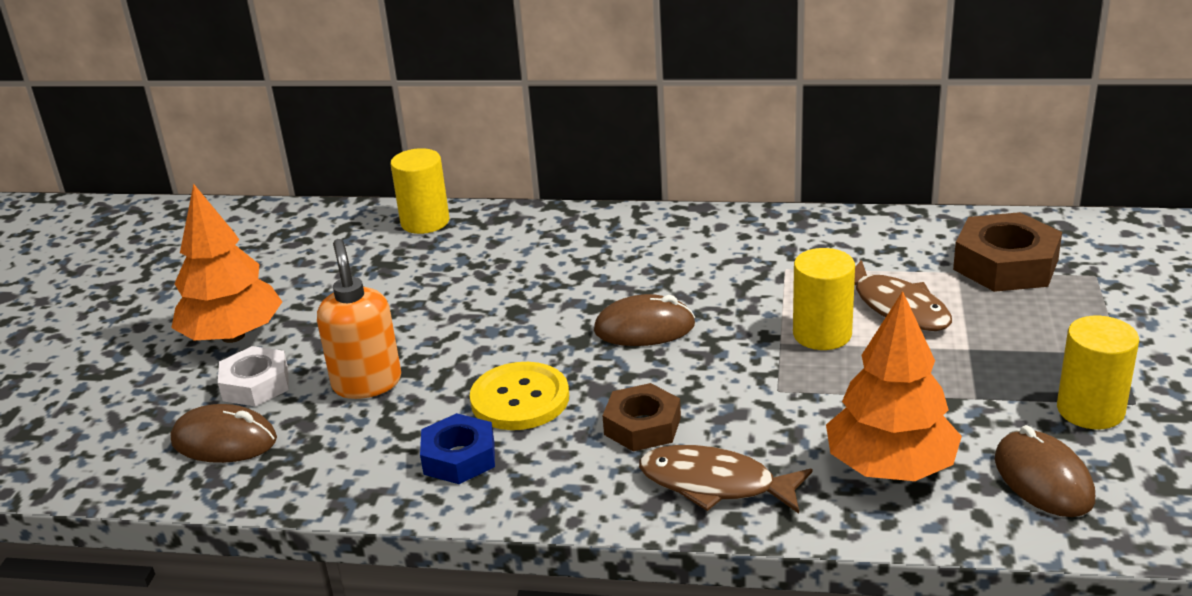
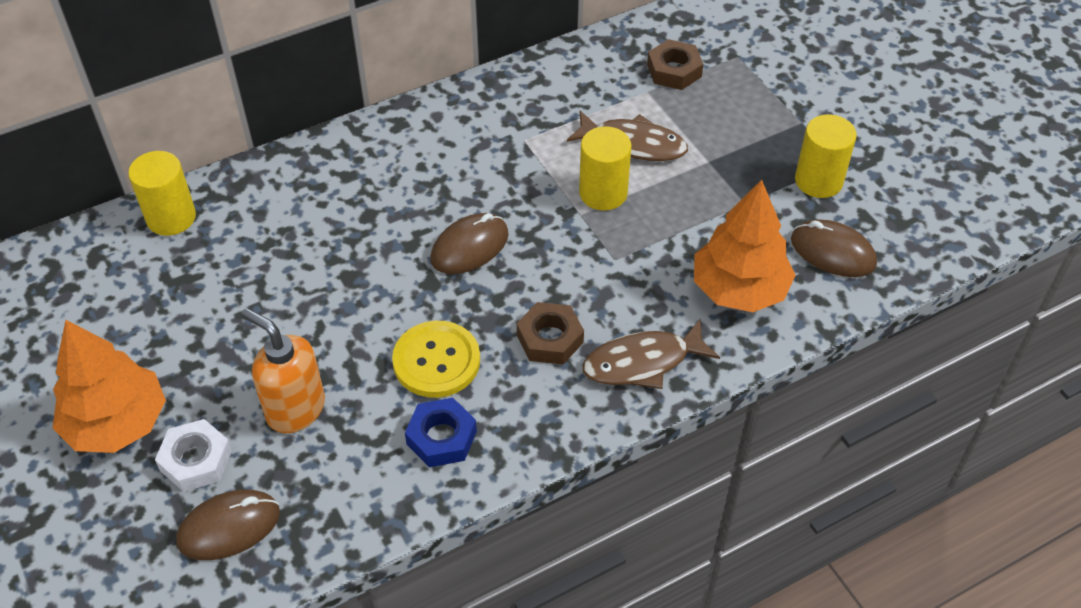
camera: 40 degrees left, 20 degrees up
brown nut [953,212,1062,292] -> brown nut [647,39,703,90], size x0.65

